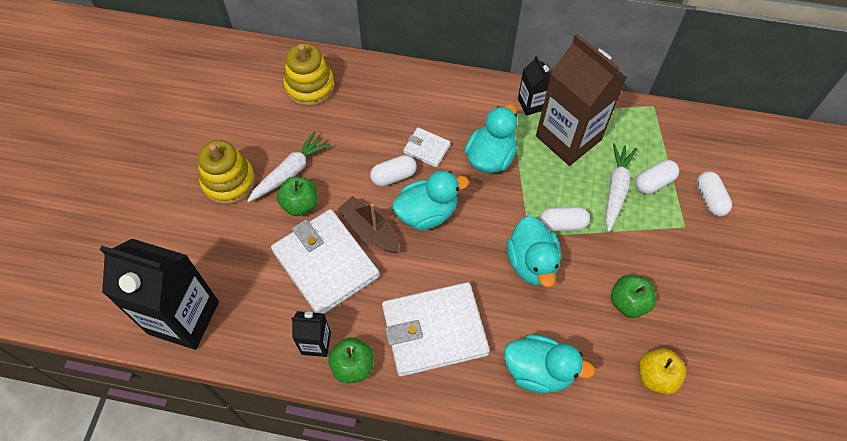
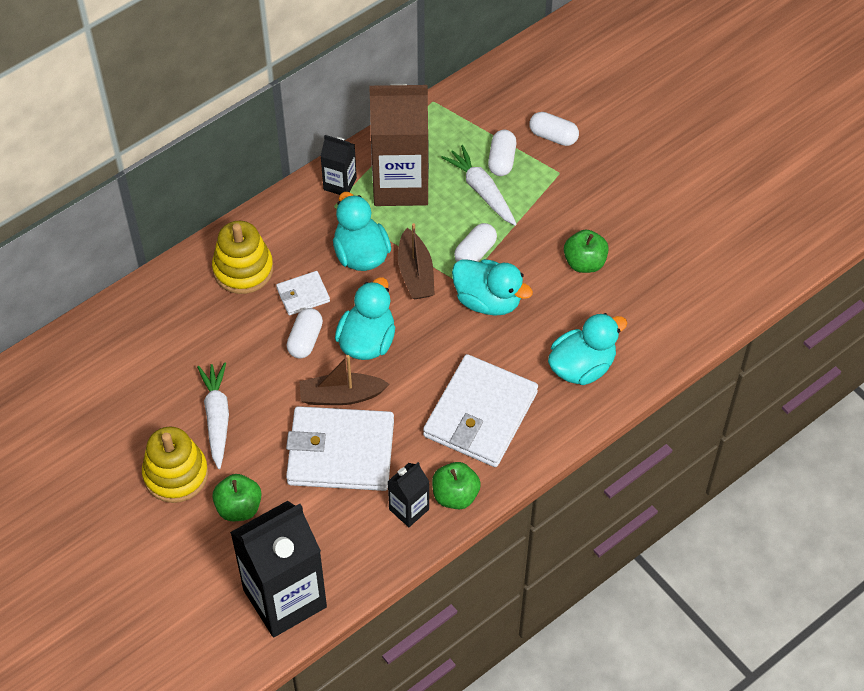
camera: 50 degrees left, 5 degrees down
green apple [277,177,318,216] -> green apple moved to [212,474,262,521]
yellow stacking toy [284,43,335,106] -> yellow stacking toy moved to [212,221,273,294]
yellow apple [639,348,686,395] -> none
none -> brown boat [398,223,435,299]

